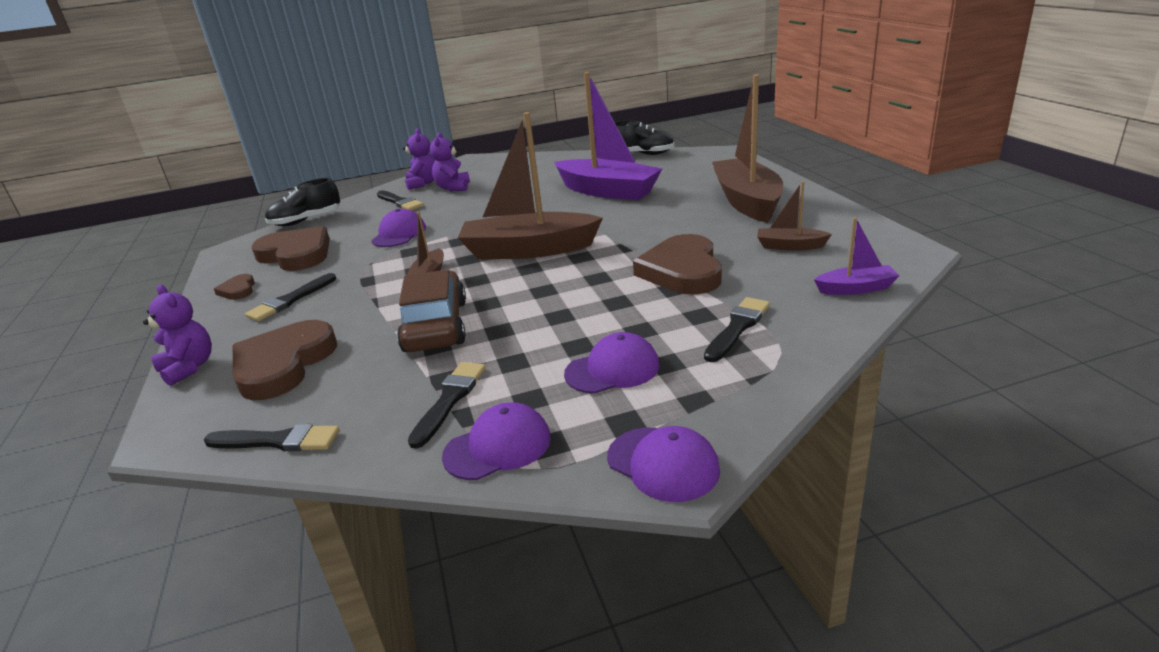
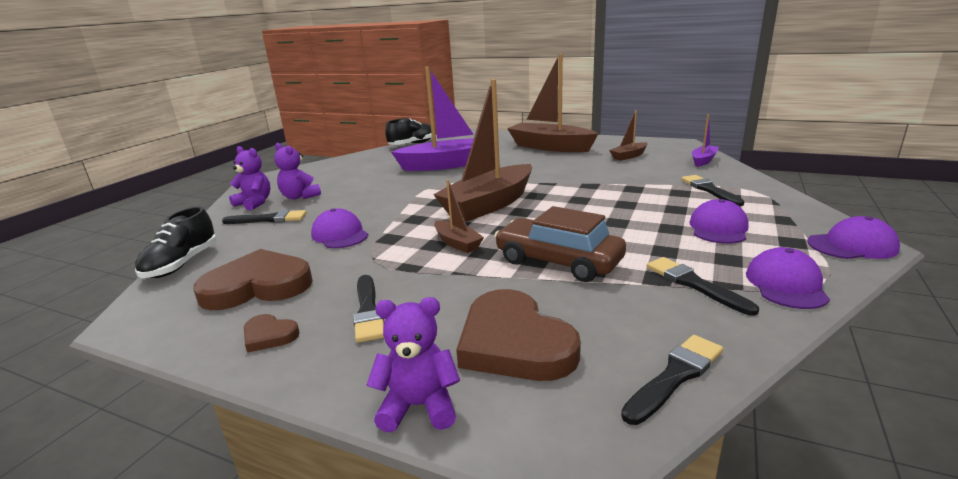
camera: 50 degrees left, 5 degrees down
brown heart [633,234,722,294] -> none

